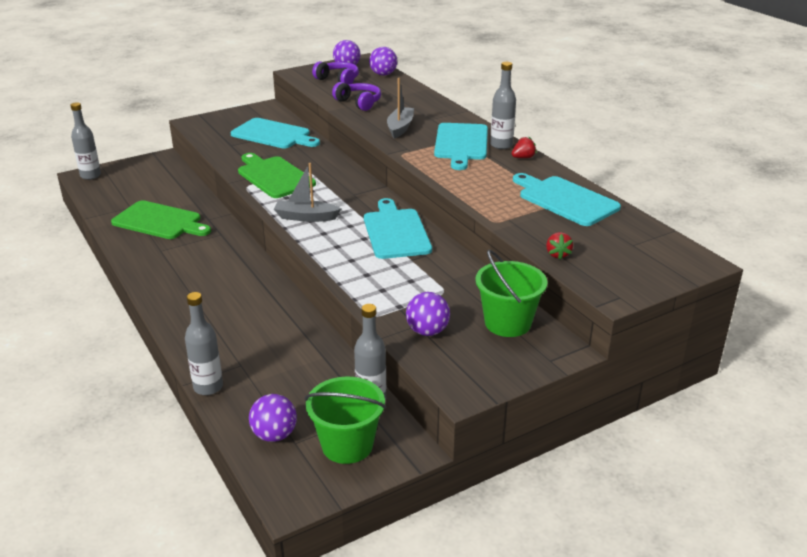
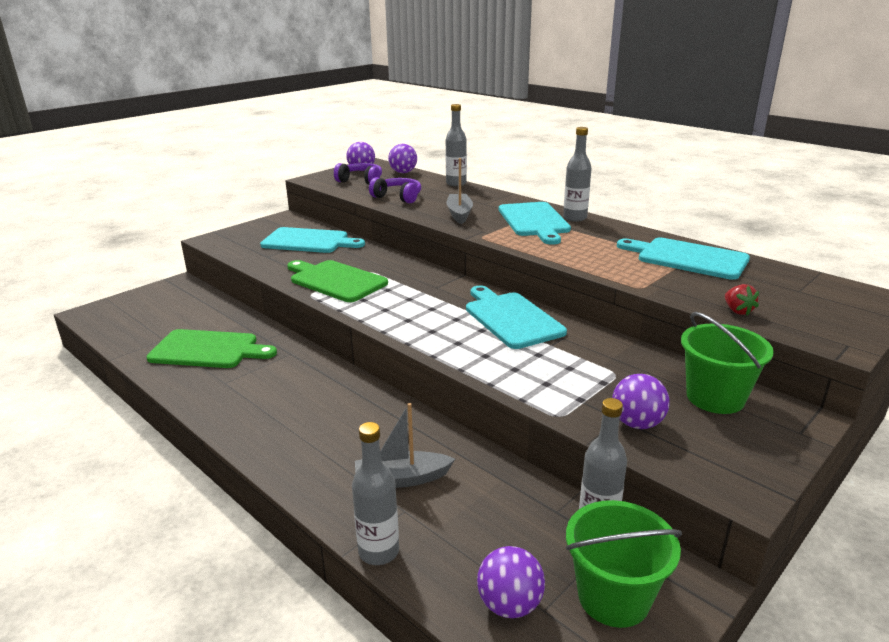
camera: 15 degrees left, 5 degrees down
grey bottle [70,102,101,180] -> grey bottle moved to [446,104,467,186]
grey boat [274,163,341,222] -> grey boat moved to [355,403,455,488]
red strawberry [512,137,537,158] -> none

